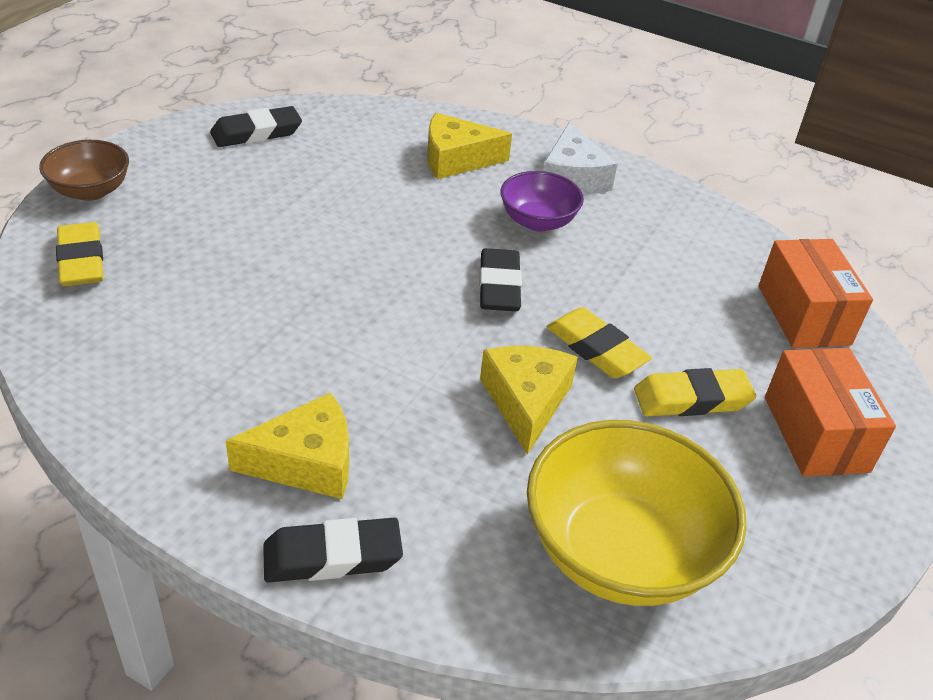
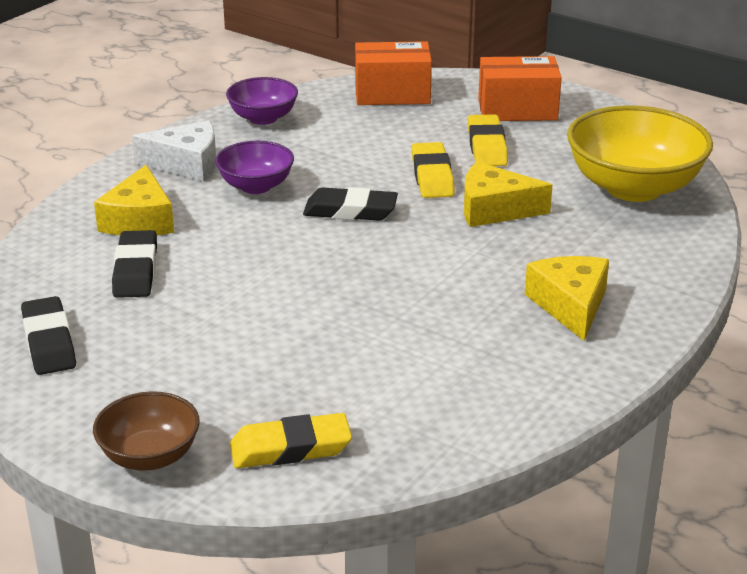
camera: 80 degrees left, 10 degrees down
black eraser [263,518,403,582] -> black eraser moved to [112,230,157,298]
yellow eraser [547,307,652,378] -> yellow eraser turned 60 degrees counterclockwise [412,142,455,198]
none -> purple bowl [226,77,298,125]

